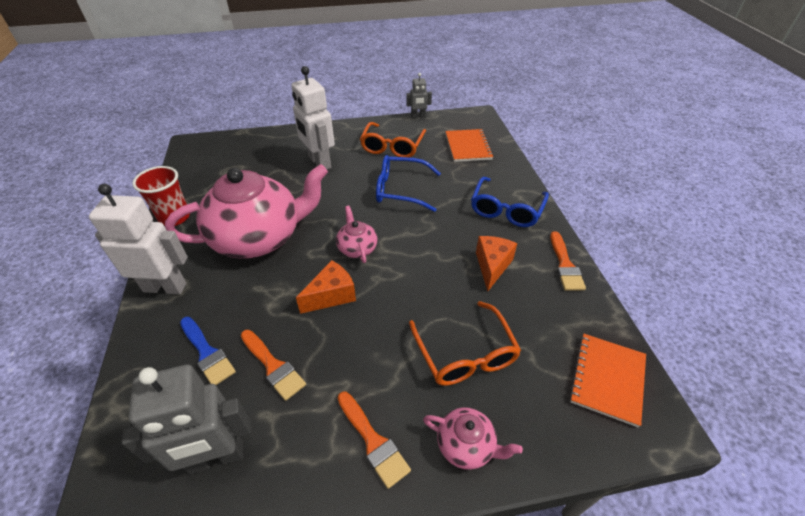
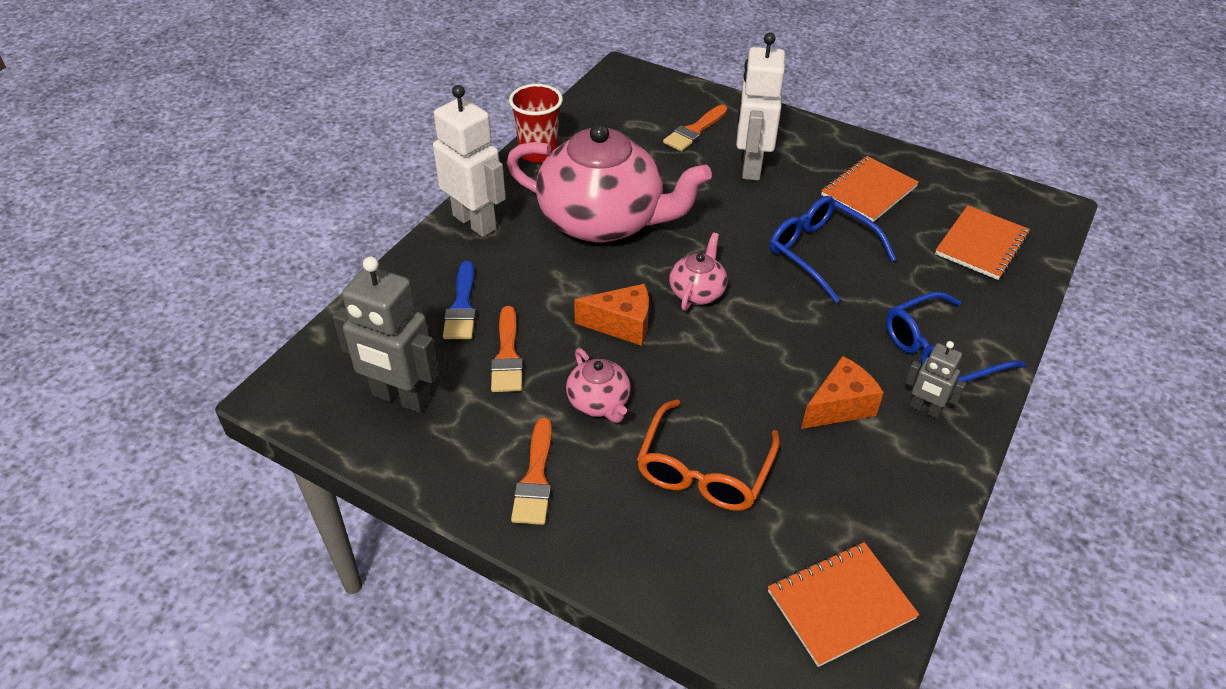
camera: 40 degrees right, 0 degrees up
orange glasses [360,122,426,158] -> orange notebook [821,156,919,222]
grey robot [406,73,432,119] -> grey robot moved to [905,341,966,419]
pink teapot [423,407,523,470] -> pink teapot moved to [566,348,631,423]
orange brush [550,231,586,291] -> orange brush moved to [663,105,728,151]

